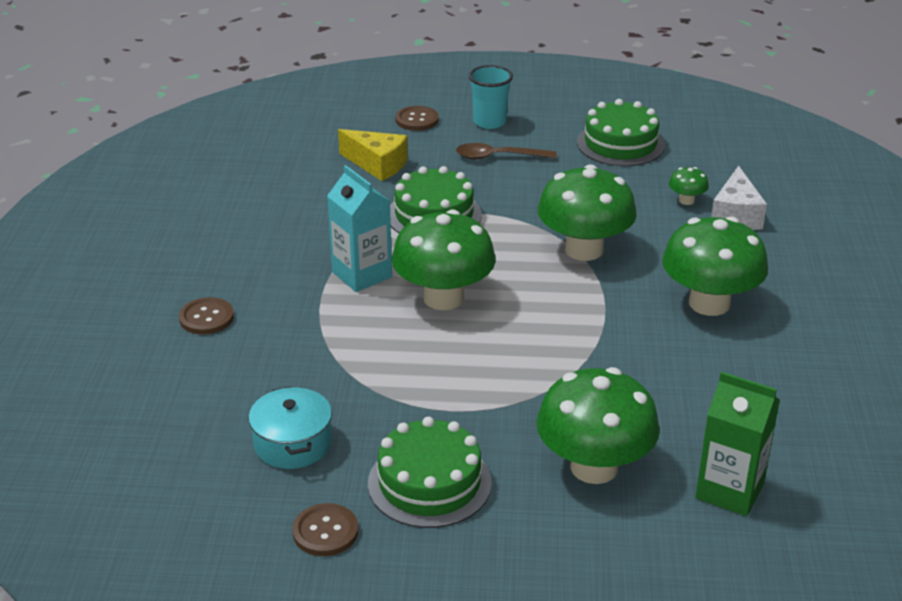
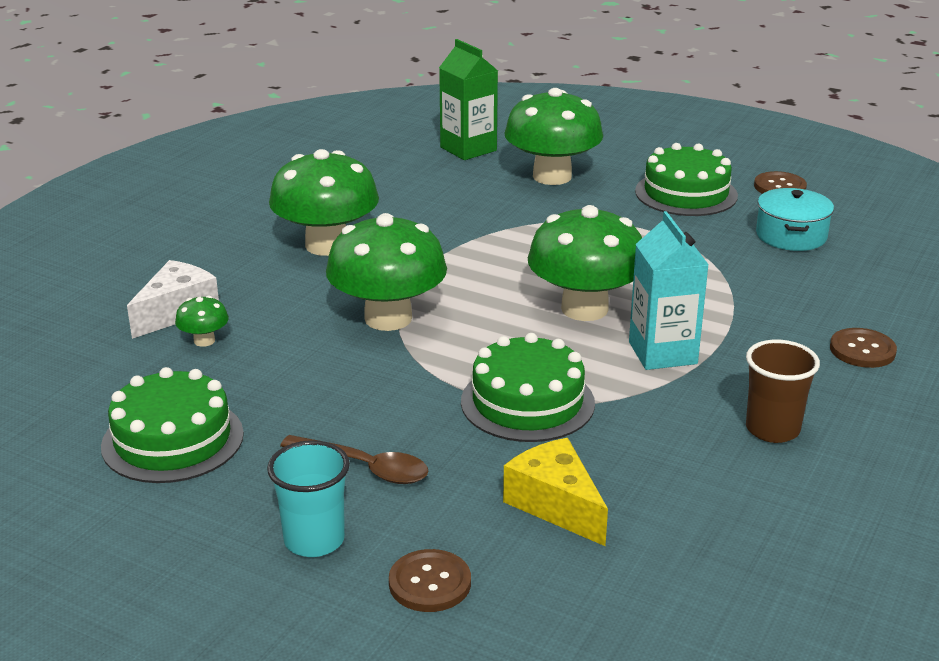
camera: 155 degrees left, 5 degrees down
none -> brown cup [746,340,820,443]

